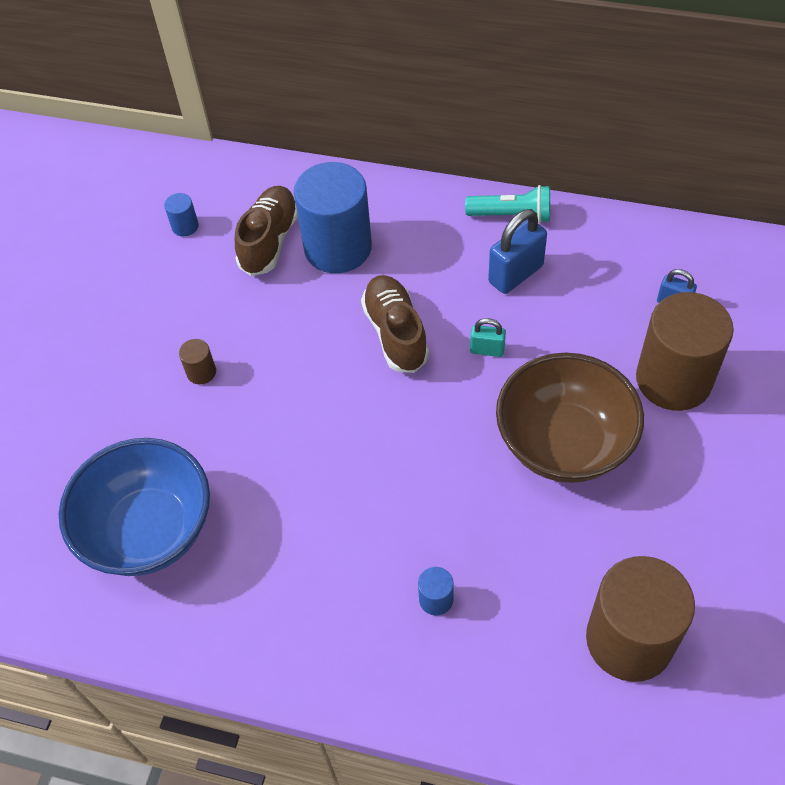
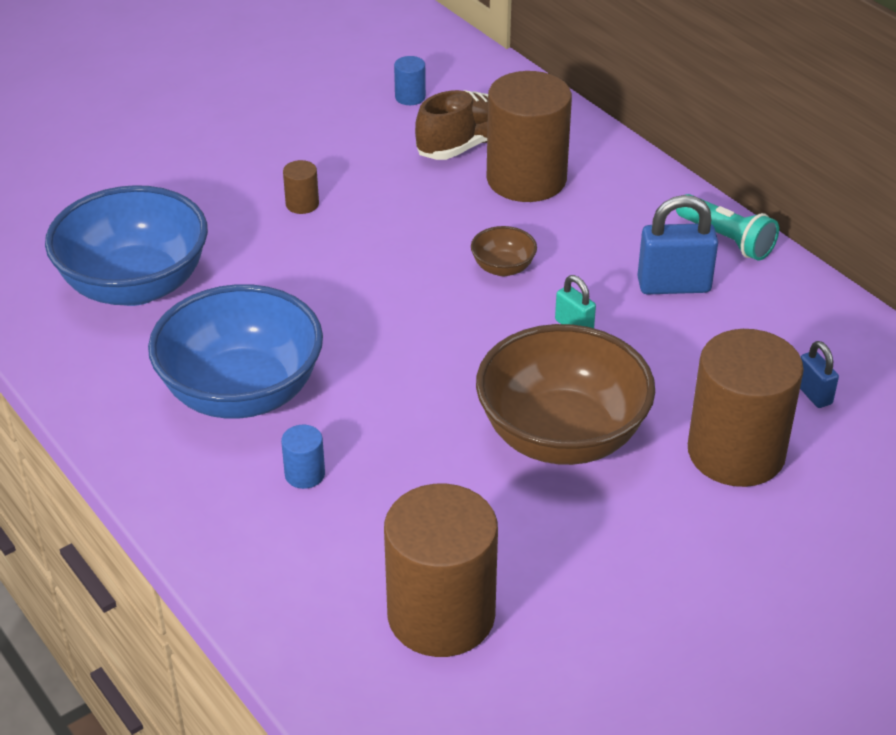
camera: 35 degrees right, 15 degrees down
blue cylinder [294,162,372,273] -> brown cylinder [486,71,572,202]
brown shoe [361,275,429,373] -> brown bowl [471,226,537,276]
none -> blue bowl [148,284,323,418]

